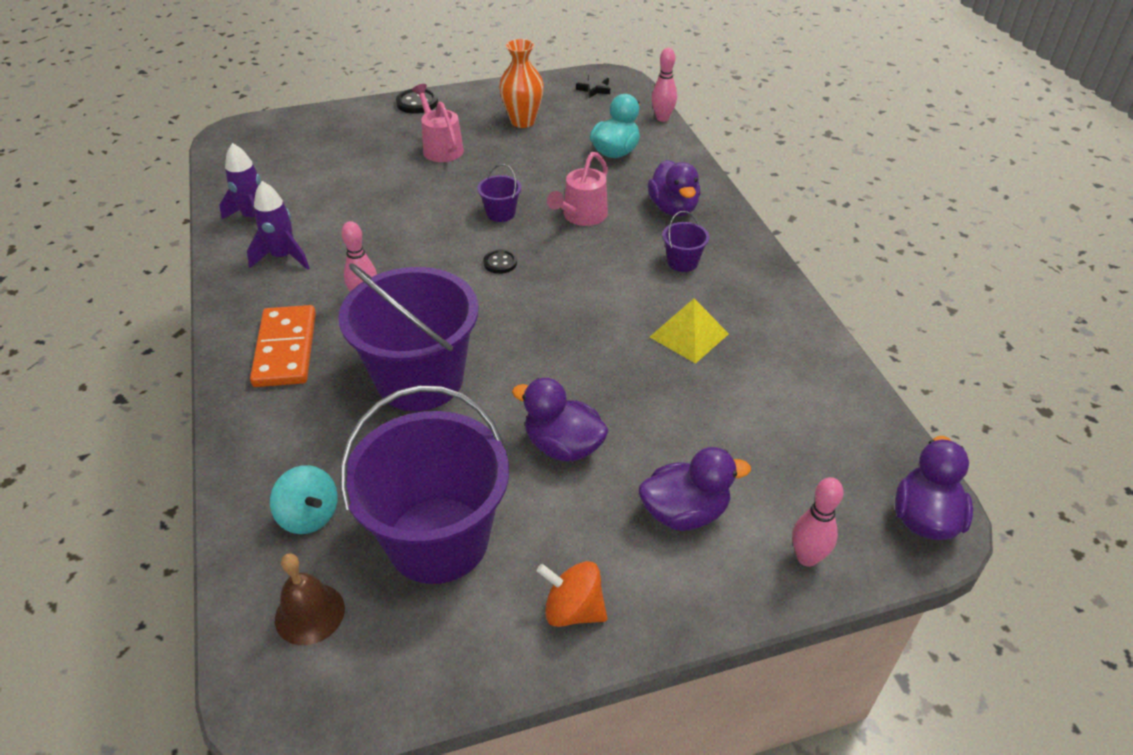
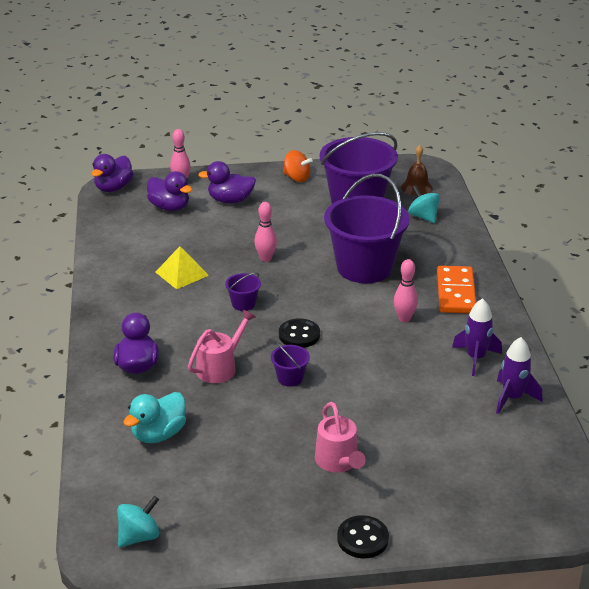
camera: 170 degrees left, 10 degrees down
black button [483,249,517,274] -> black button [279,318,320,348], size x1.54
orange vase [499,39,544,128] -> none
purple duck [512,378,609,461] -> purple duck moved to [147,171,192,211]
black star [576,75,610,98] -> turquoise spinning top [117,496,159,547]
pink bowling pin [652,48,677,122] -> pink bowling pin moved to [254,202,277,262]
purple bucket [662,211,710,272] -> purple bucket moved to [225,272,261,311]

